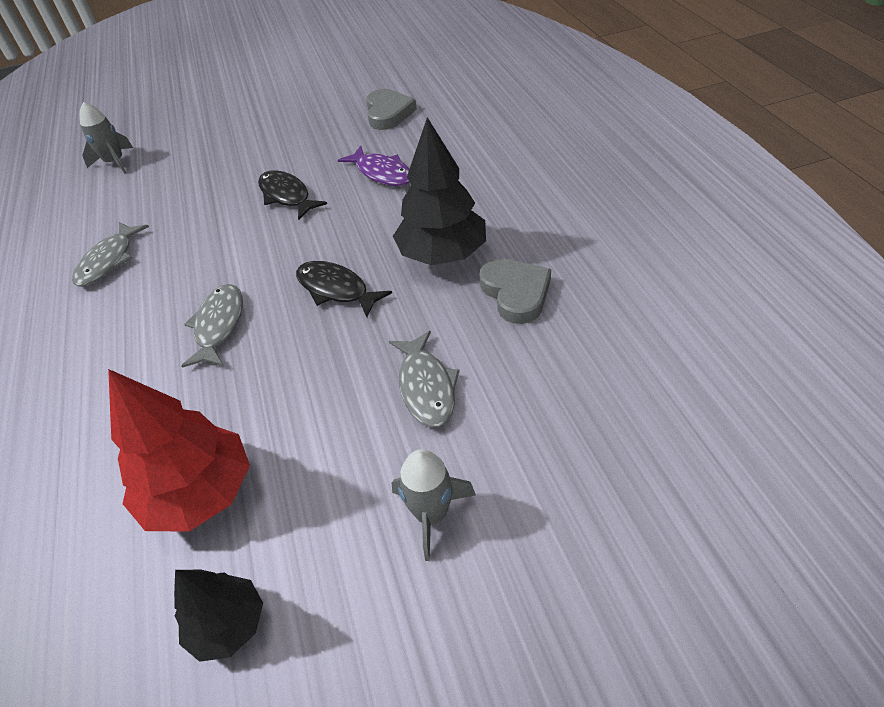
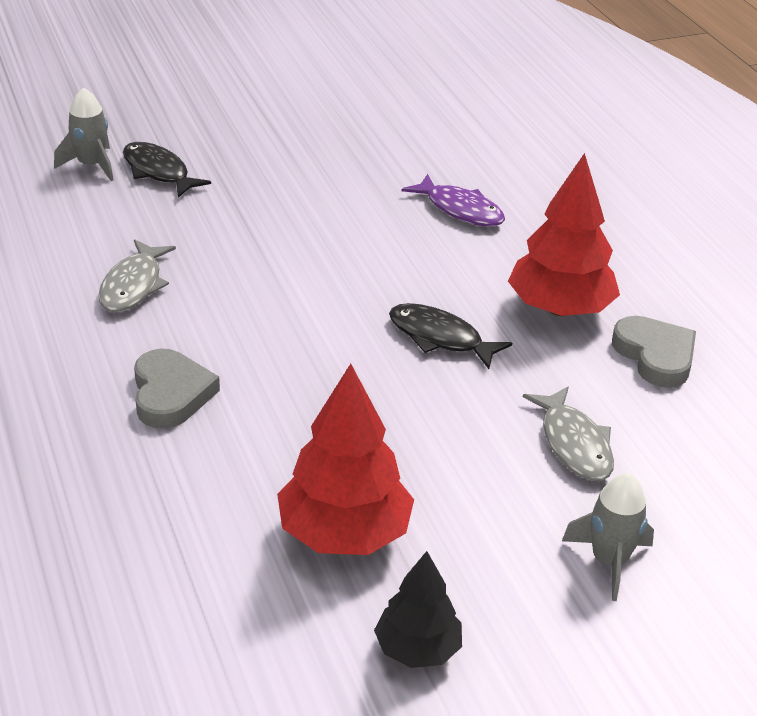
camera: 10 degrees left, 10 degrees down
grey fish [181,284,243,368] -> none
black fish [258,170,327,220] -> black fish moved to [123,142,211,198]
grey heart [366,89,417,130] -> grey heart moved to [134,349,220,429]
black tree [393,117,486,265] -> red tree [508,153,620,316]

